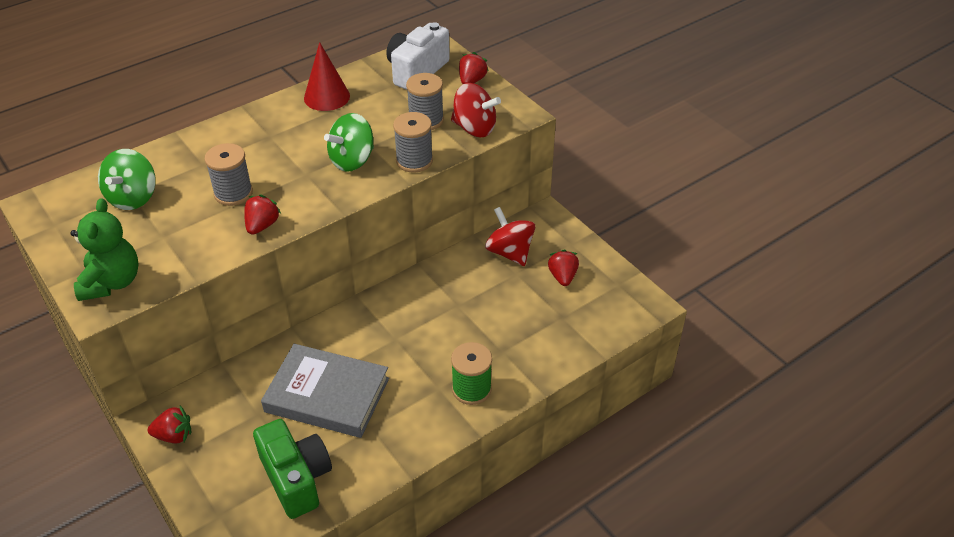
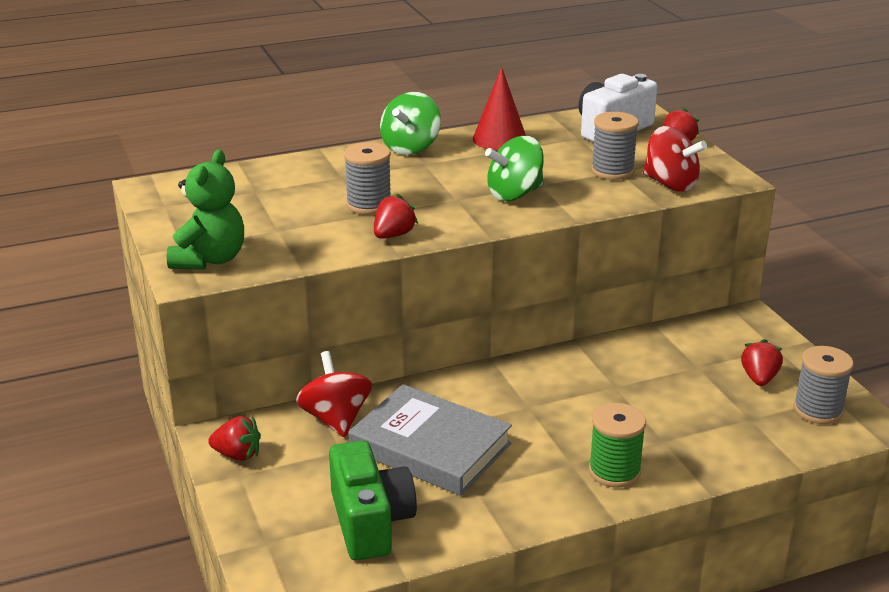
camera: 15 degrees right, 15 degrees down
green spinning top [98,149,156,210] -> green spinning top moved to [380,92,441,155]
grey spool [393,112,433,173] -> grey spool moved to [793,346,854,424]
red spinning top [485,207,535,266] -> red spinning top moved to [296,351,372,437]

